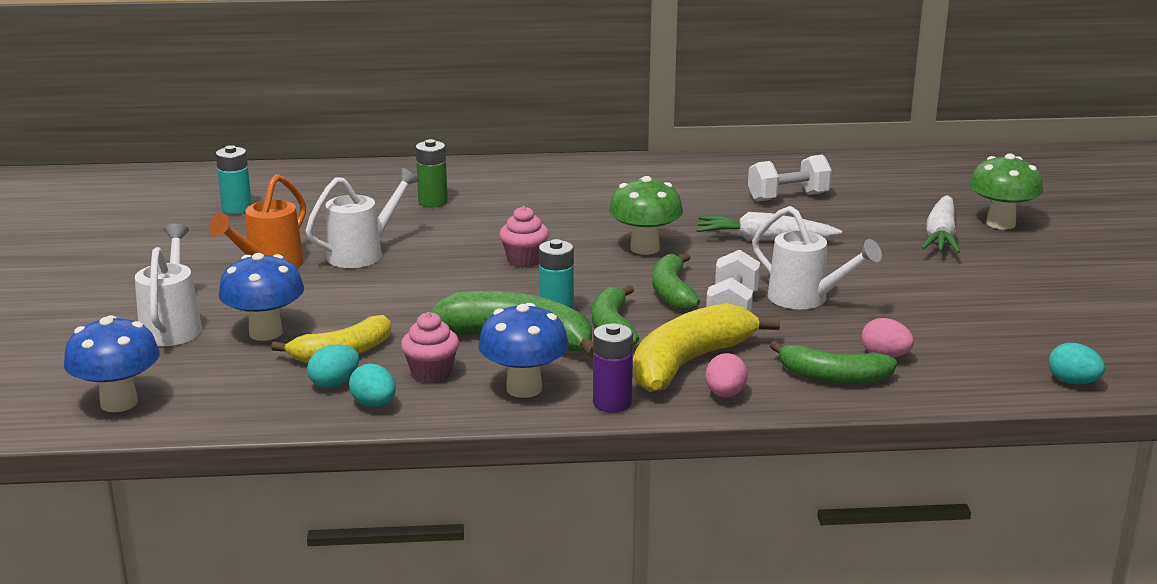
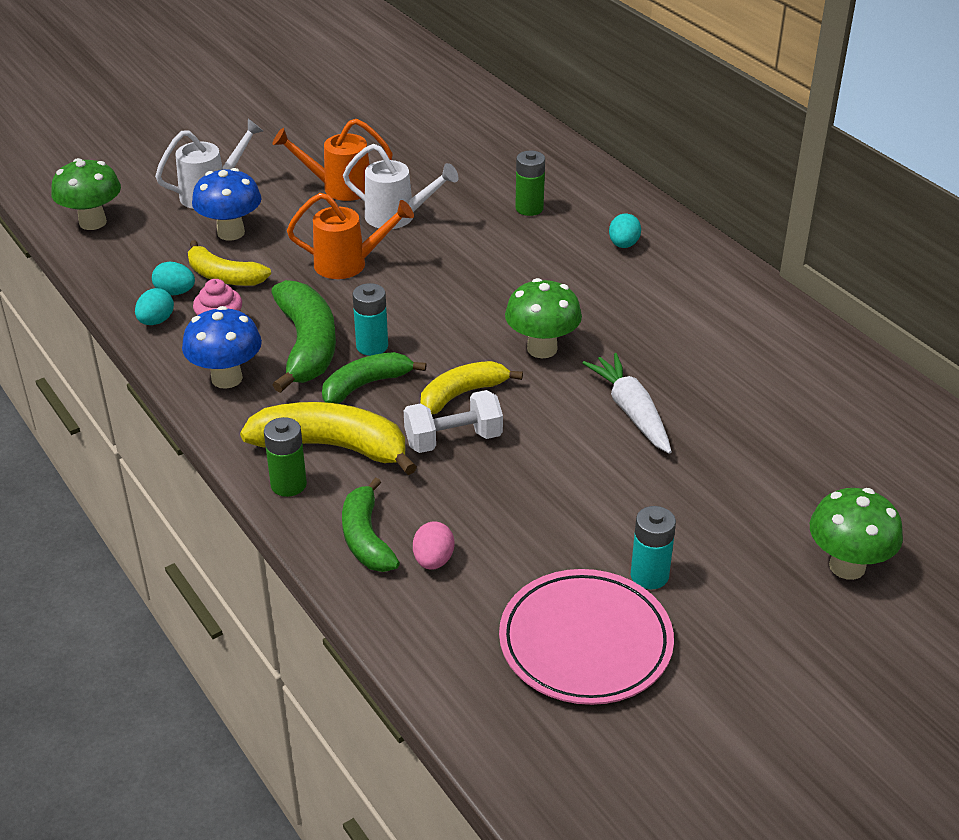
camera: 60 degrees right, 15 degrees up
blue mushroom [64,315,160,412] -> green mushroom [51,158,121,230]
turquoise battery [216,145,252,214] -> turquoise battery moved to [631,506,676,589]
pink cupcake [499,206,549,267] -> none
purple battery [593,323,633,413] -> none
green banana [652,253,700,310] -> yellow banana [421,361,523,415]
pink egg [705,353,748,398] -> green battery [264,417,307,497]
white dumbbell [748,155,832,202] -> none
white watering can [752,206,882,309] -> none
white carrot [922,195,960,253] -> none
turquoise egg [1049,343,1105,385] -> turquoise egg moved to [609,214,641,248]
none -> orange watering can [287,193,414,279]
none -> pink plate [499,569,674,705]

